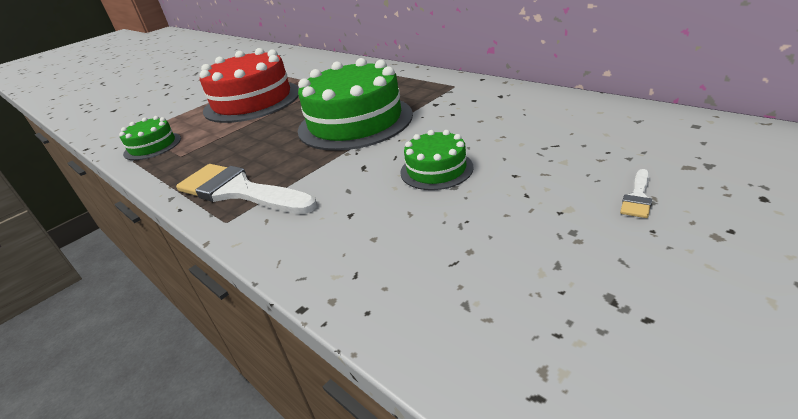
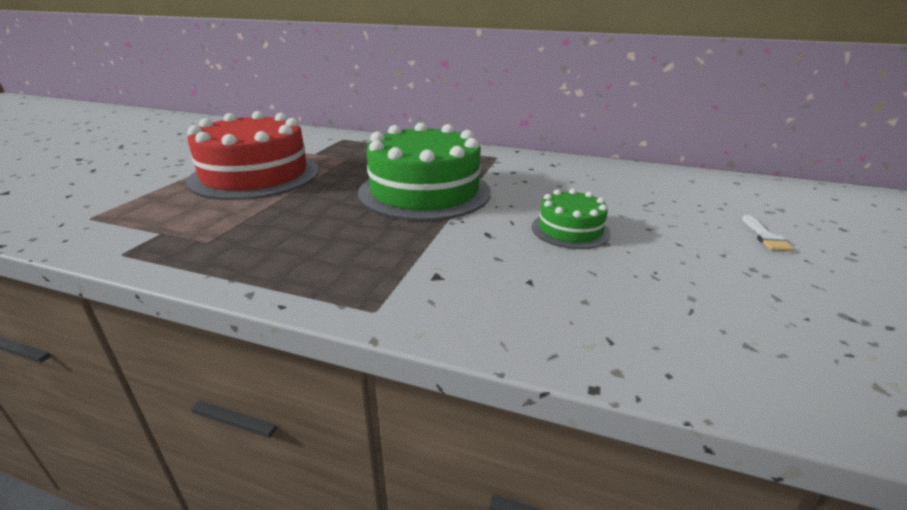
camera: 30 degrees left, 5 degrees down
green cake [119,116,181,160] -> none
white brush [176,164,317,214] -> none

